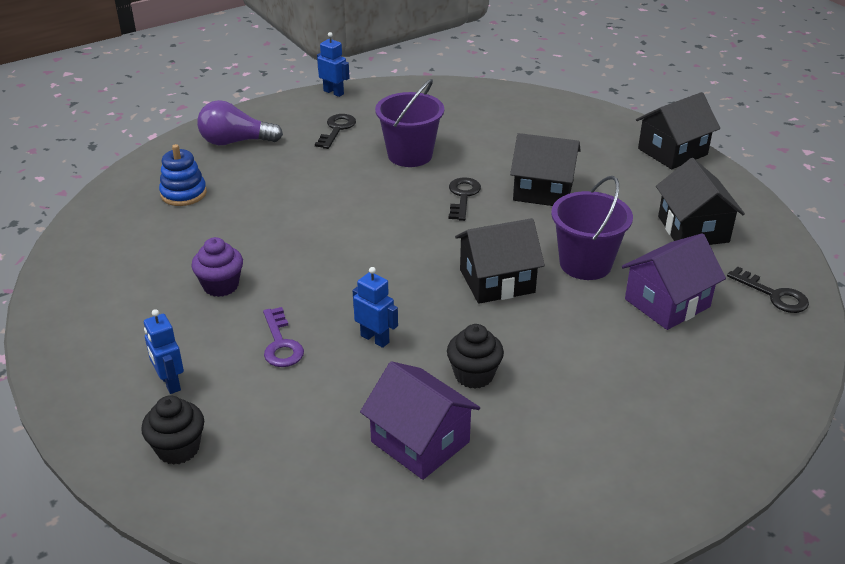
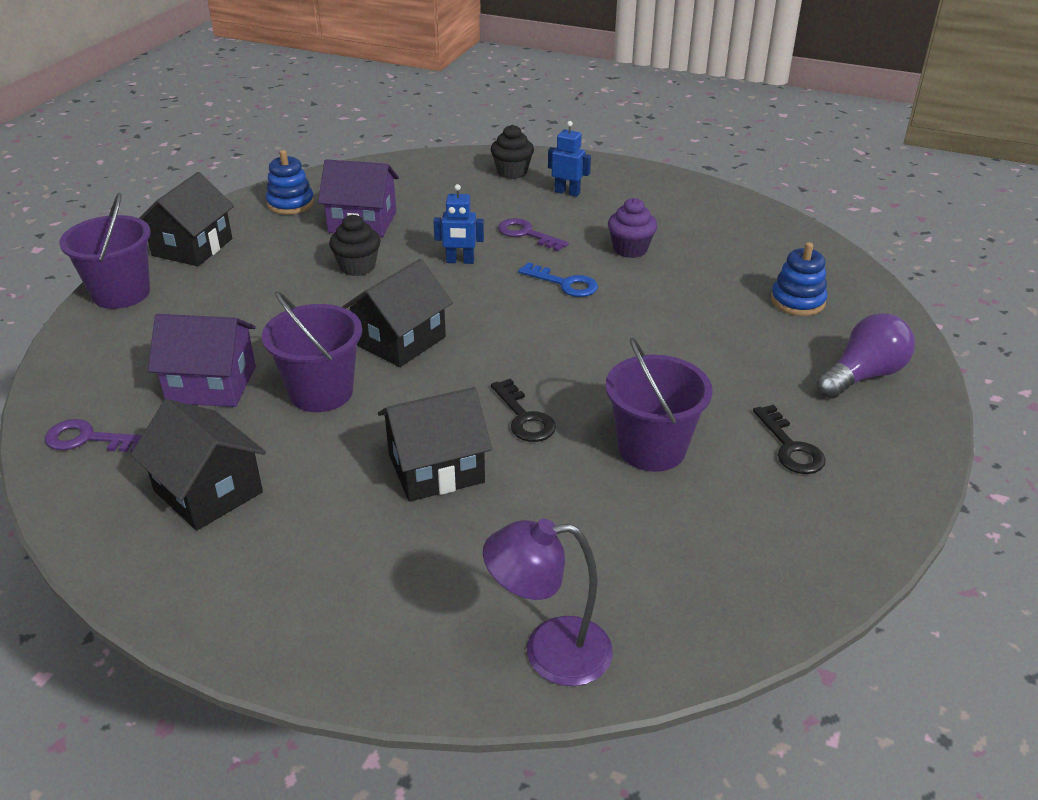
camera: 145 degrees right, 0 degrees up
blue robot [317,32,349,97] -> none
purple house [622,233,726,330] -> purple house turned 75 degrees clockwise [148,314,256,407]
black house [636,92,720,169] -> black house moved to [140,172,234,266]
black key [727,266,809,313] -> purple key [45,419,142,453]
none -> purple bucket [59,193,151,309]
none -> blue stacking toy [266,150,314,215]
none -> purple lamp [483,519,613,686]
none -> blue key [518,262,598,297]

